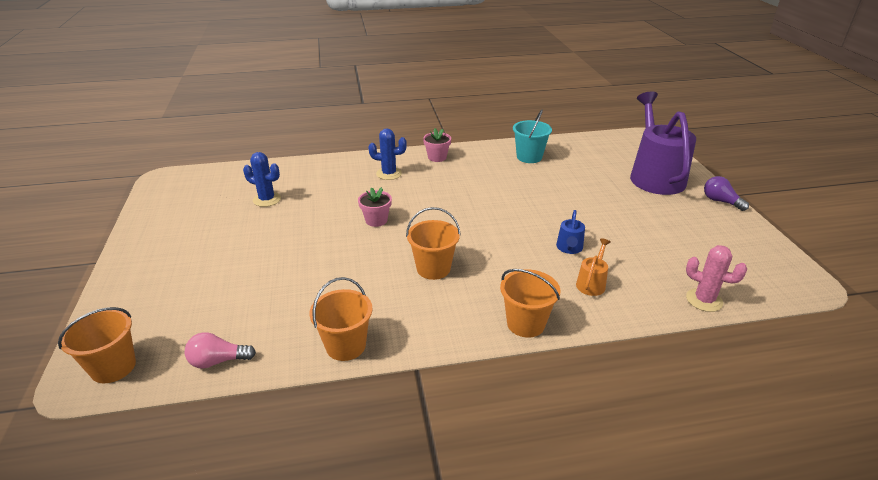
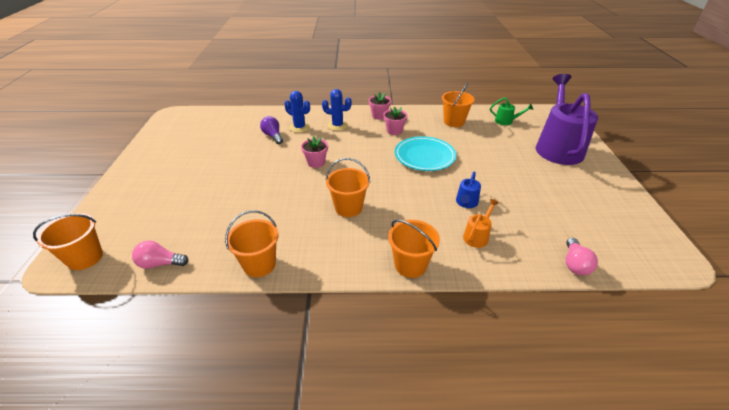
camera: 10 degrees right, 5 degrees up
blue cactus [243,152,281,207] -> blue cactus moved to [284,91,310,133]
turquoise bucket [513,110,552,163] -> orange bucket [442,83,475,127]
pink cactus [686,245,747,312] -> pink light bulb [565,238,598,275]
purple light bulb [704,176,749,211] -> purple light bulb moved to [260,116,283,144]
none -> pink flower pot [383,106,408,135]
none -> turquoise plate [395,136,456,171]
none -> green watering can [490,97,533,125]

